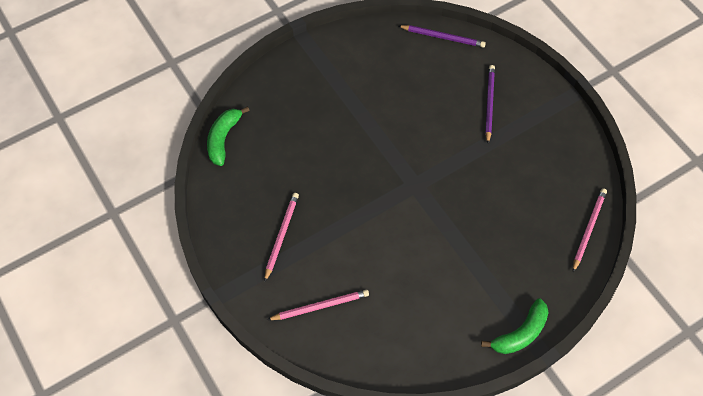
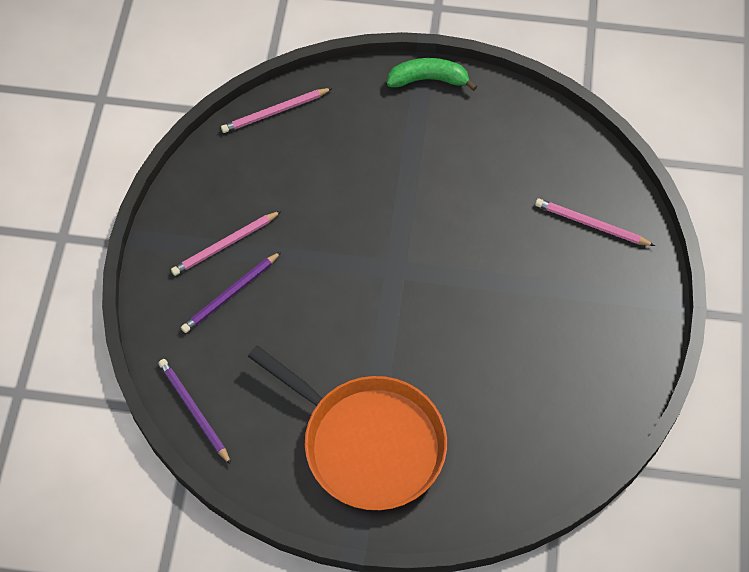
camera: 140 degrees left, 0 degrees up
green banana [207,106,250,166] -> none
pink pencil [264,193,299,282] -> pink pencil moved to [171,211,281,276]
none -> orange pan [248,345,447,510]

